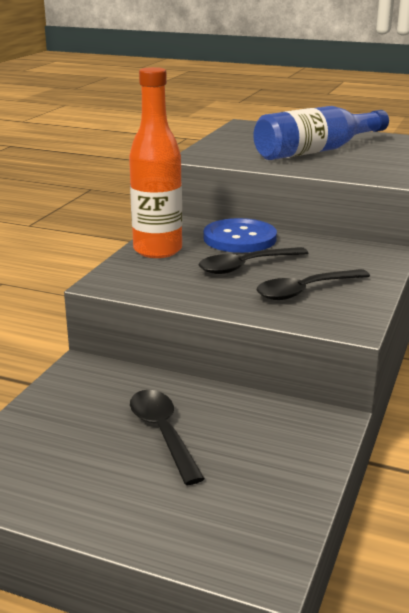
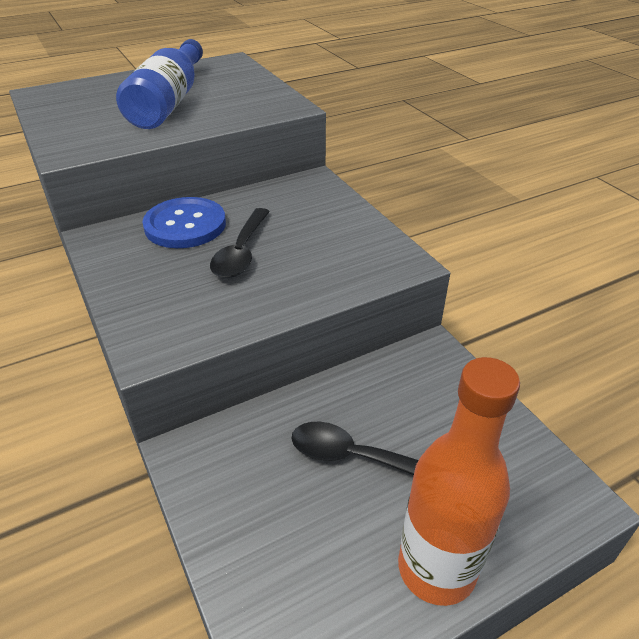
camera: 50 degrees left, 15 degrees up
orange bottle [129,67,182,258] -> orange bottle moved to [398,357,520,606]
black spoon [257,269,370,300] -> none

